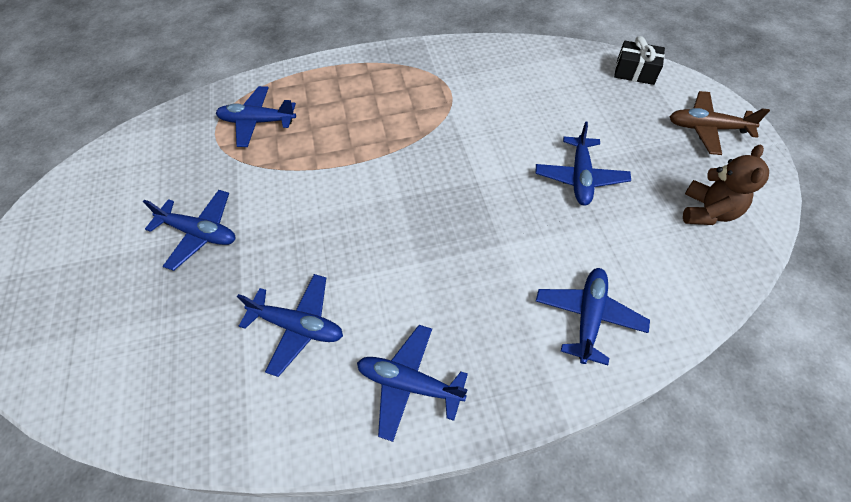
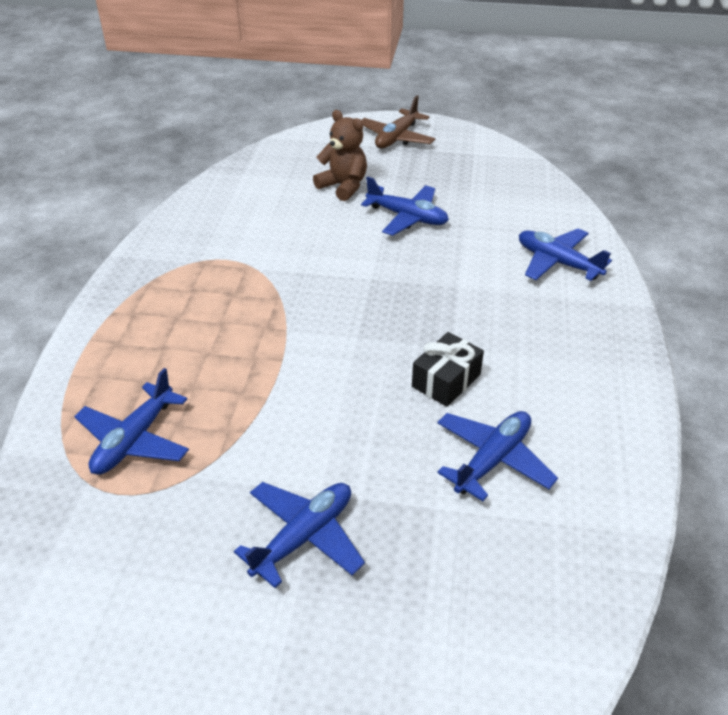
camera: 70 degrees left, 15 degrees down
blue plane [357,325,468,442] -> none
black gift [614,36,665,85] -> black gift moved to [412,332,484,407]
brown teddy bear [683,145,769,225] -> brown teddy bear moved to [313,110,367,201]

